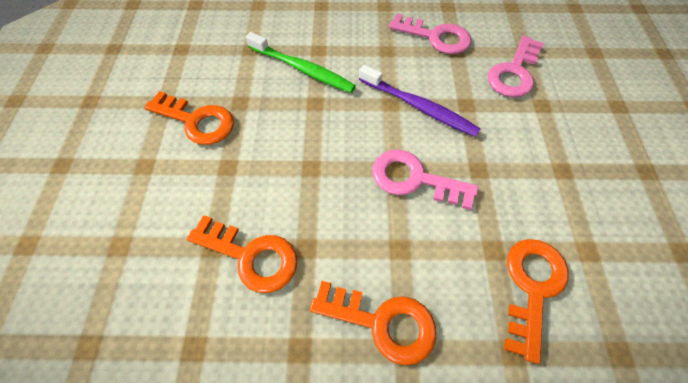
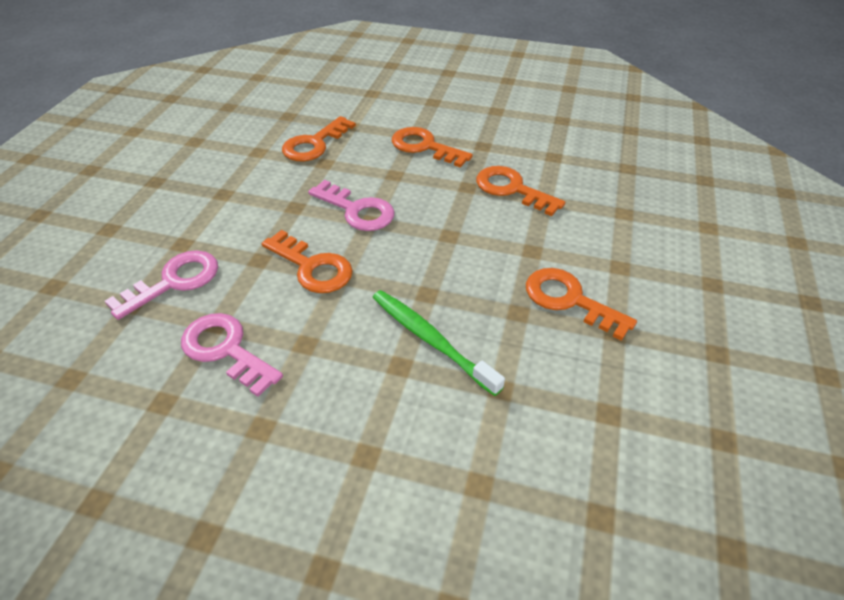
camera: 165 degrees left, 15 degrees down
purple toothbrush [359,65,481,137] -> orange key [262,230,353,293]

